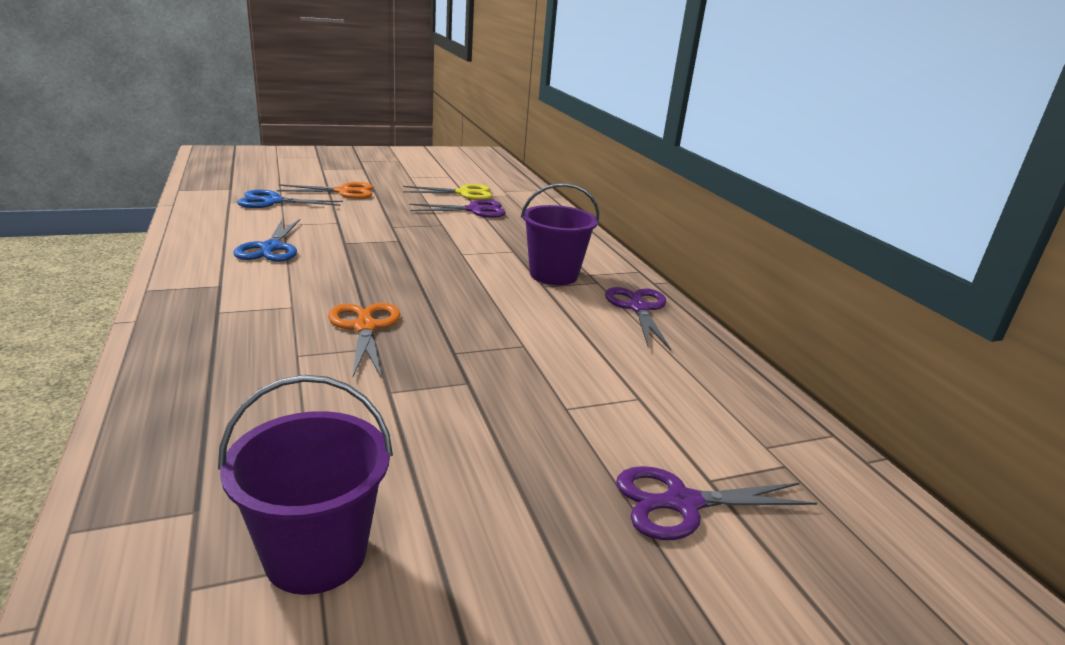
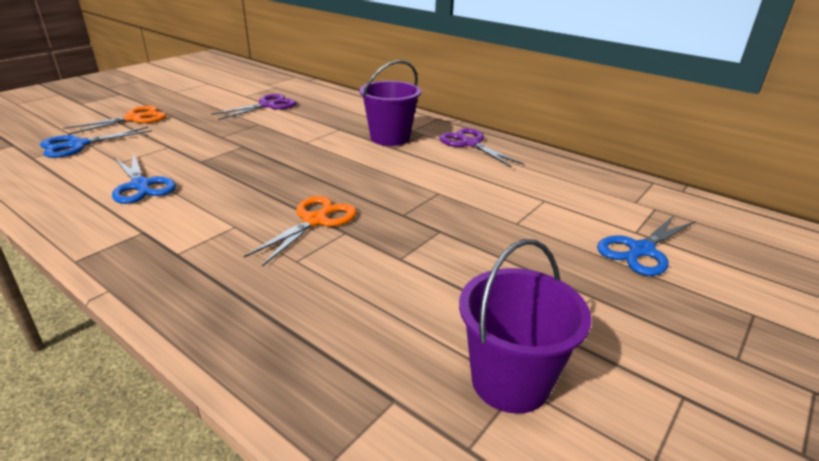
camera: 30 degrees left, 5 degrees up
orange scissors [328,303,401,377] -> orange scissors turned 75 degrees clockwise [244,196,357,267]
yellow scissors [403,184,492,200] -> none
purple scissors [616,466,817,540] -> blue scissors [597,215,695,276]

